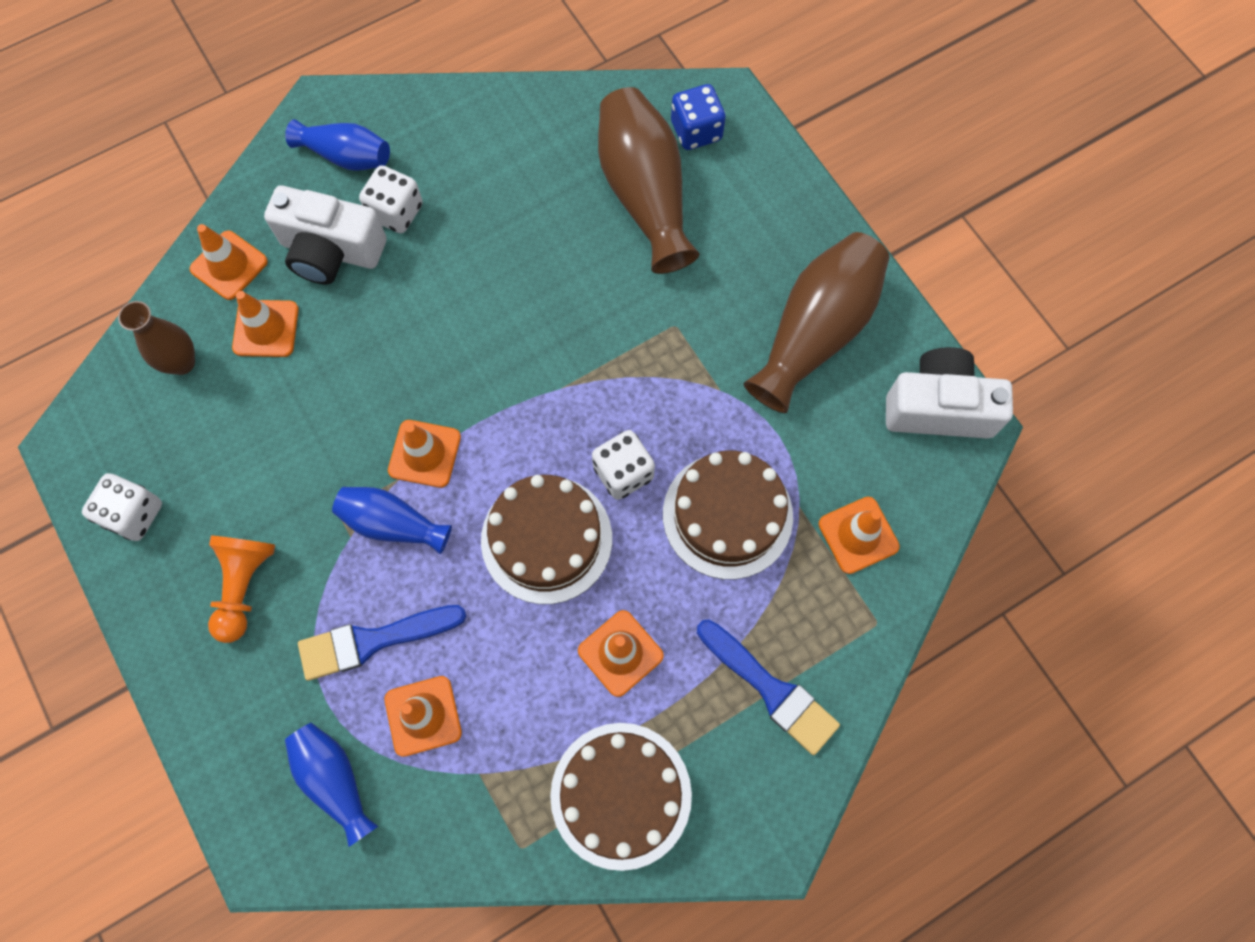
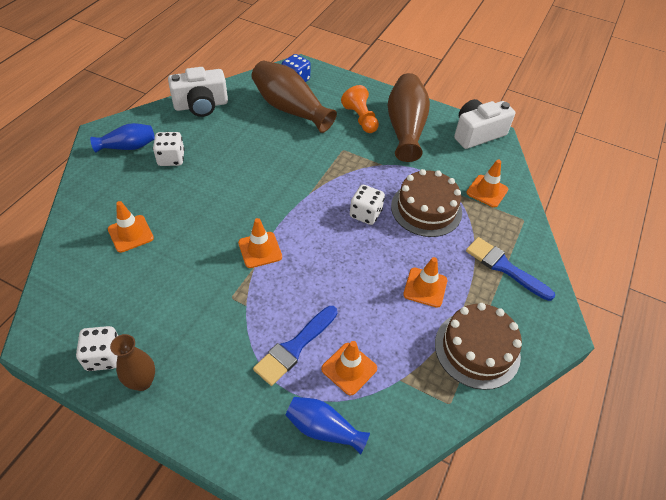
camera: 35 degrees left, 20 degrees down
brown vase [118,301,195,375] -> brown vase moved to [110,334,155,391]
orange traffic cone [190,224,268,300] -> none
orange pawn [208,535,275,643] -> orange pawn moved to [341,85,379,133]
white camera [264,185,387,285] -> white camera moved to [168,67,228,117]
blue vase [332,487,452,555] -> none
brown cake [481,475,612,604] -> none
blue brush [697,619,840,755] -> blue brush turned 150 degrees counterclockwise [466,237,555,301]

